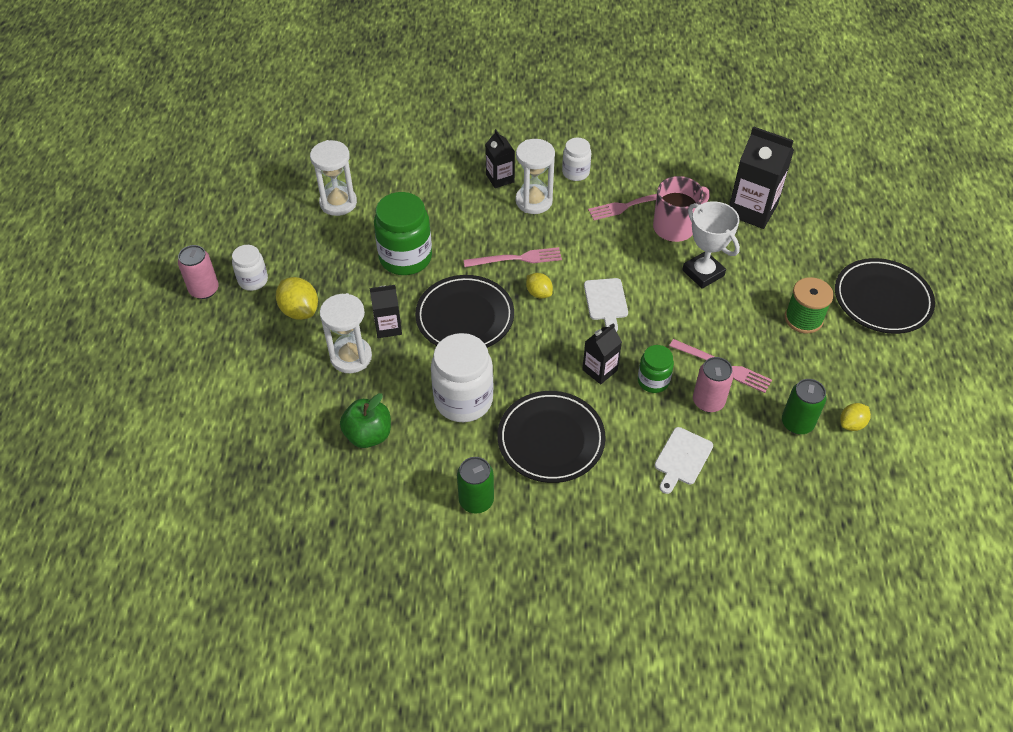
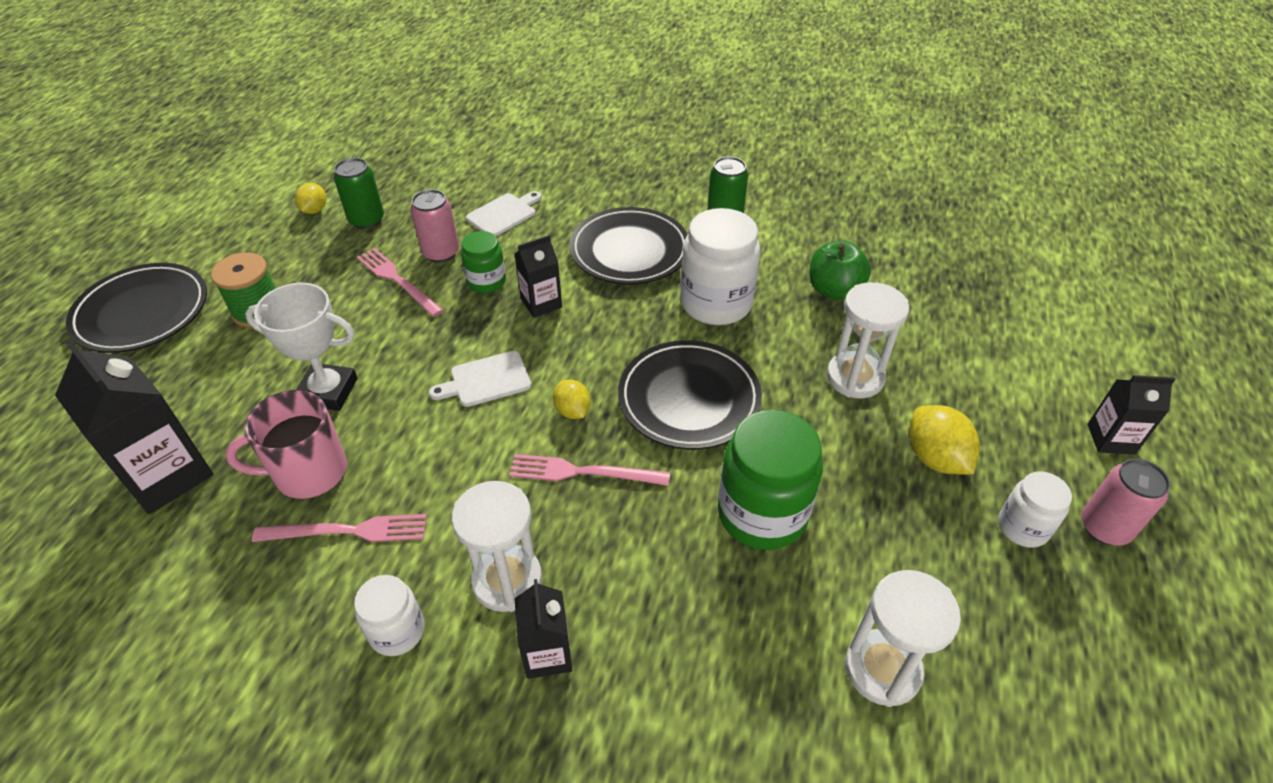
camera: 165 degrees left, 5 degrees down
black carton [370,285,402,338] -> black carton moved to [1088,375,1176,454]
white cutting board [584,278,628,332] -> white cutting board turned 120 degrees counterclockwise [429,351,531,407]
white trophy [682,201,740,289] -> white trophy turned 60 degrees counterclockwise [245,283,358,411]
yellow lemon [840,403,871,431] -> yellow lemon turned 60 degrees counterclockwise [295,183,326,214]

